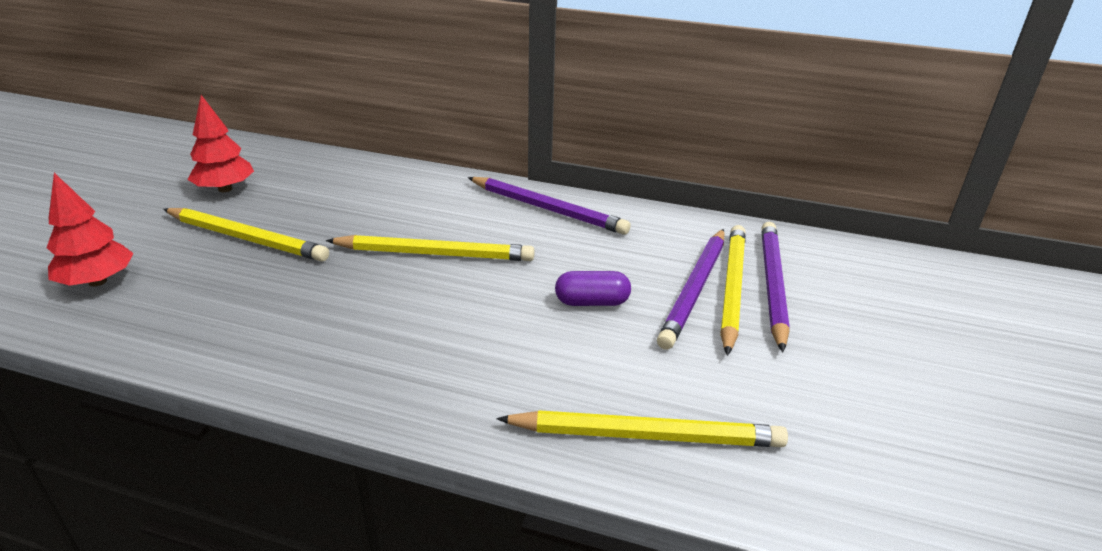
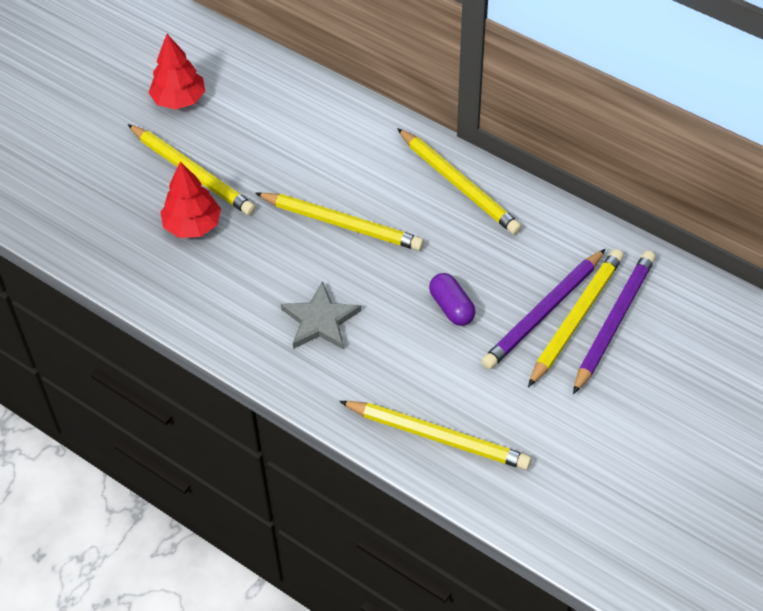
camera: 20 degrees right, 20 degrees up
red tree [46,173,134,286] -> red tree moved to [161,162,221,238]
purple pencil [468,177,631,235] -> yellow pencil [397,128,522,234]
purple capsule [555,271,631,306] -> purple capsule turned 45 degrees clockwise [429,273,475,326]
none -> grey star [281,281,361,350]

